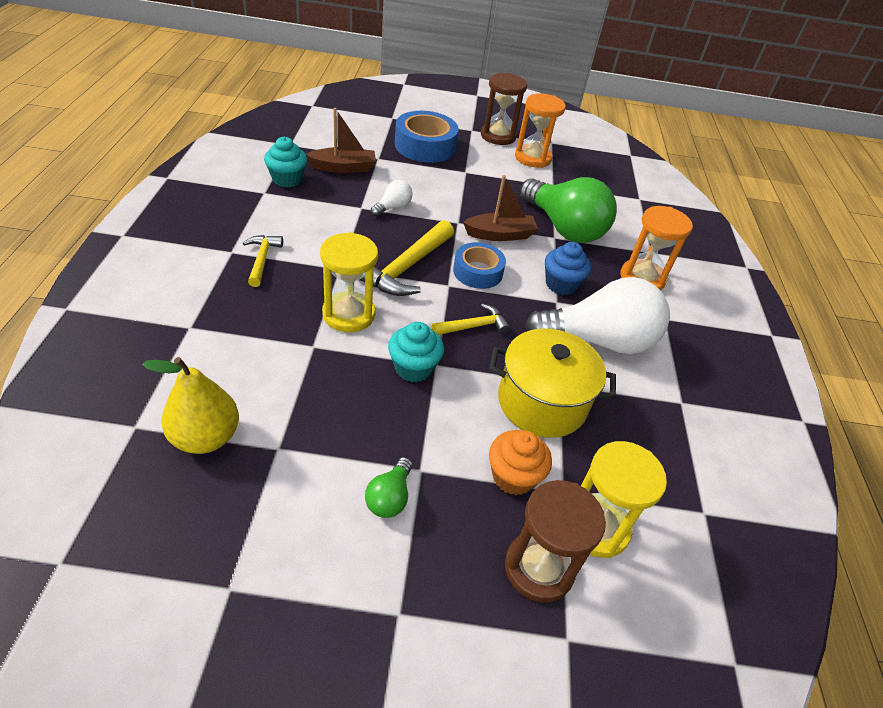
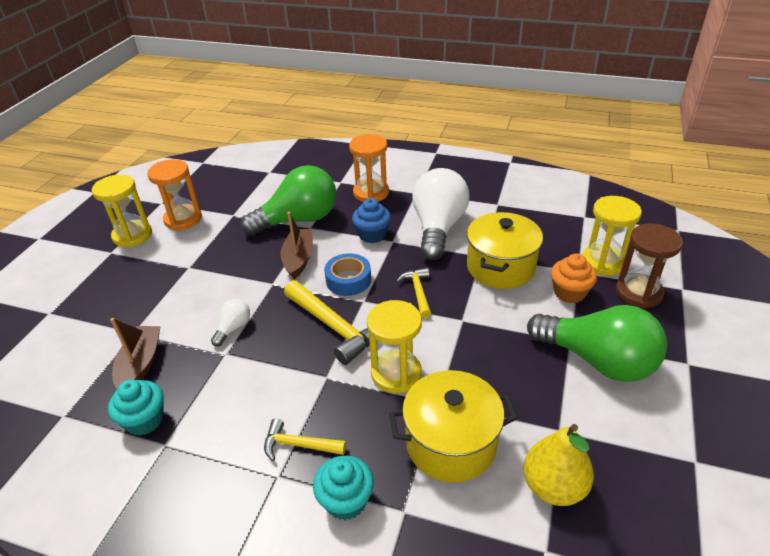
camera: 70 degrees left, 5 degrees down
green light bulb [365,457,412,518] -> green light bulb [527,305,667,382], size x2.30
white light bulb [371,180,413,216] -> white light bulb turned 60 degrees clockwise [211,299,250,346]
turquoise cupcake [388,322,444,382] -> turquoise cupcake moved to [313,456,374,520]
blue tape [395,111,459,163] -> none
brown hourglass [481,73,527,145] -> yellow hourglass [92,175,152,247]
none -> yellow pot [389,370,518,483]

